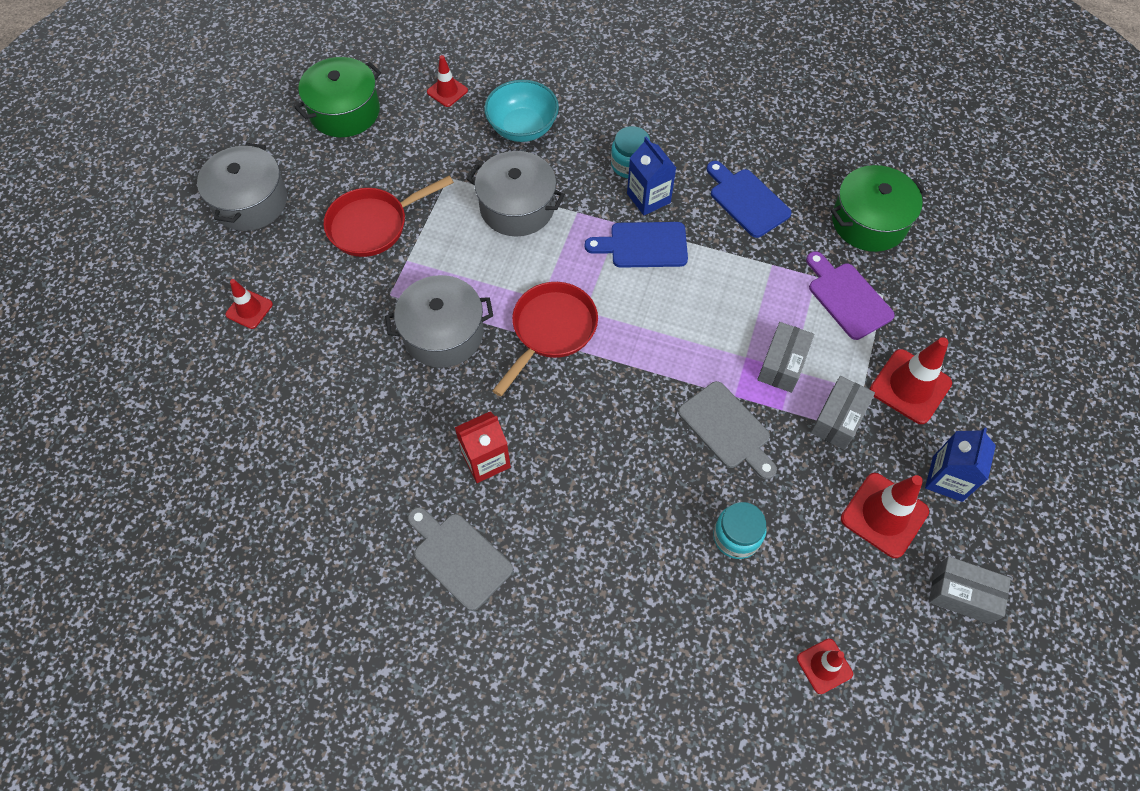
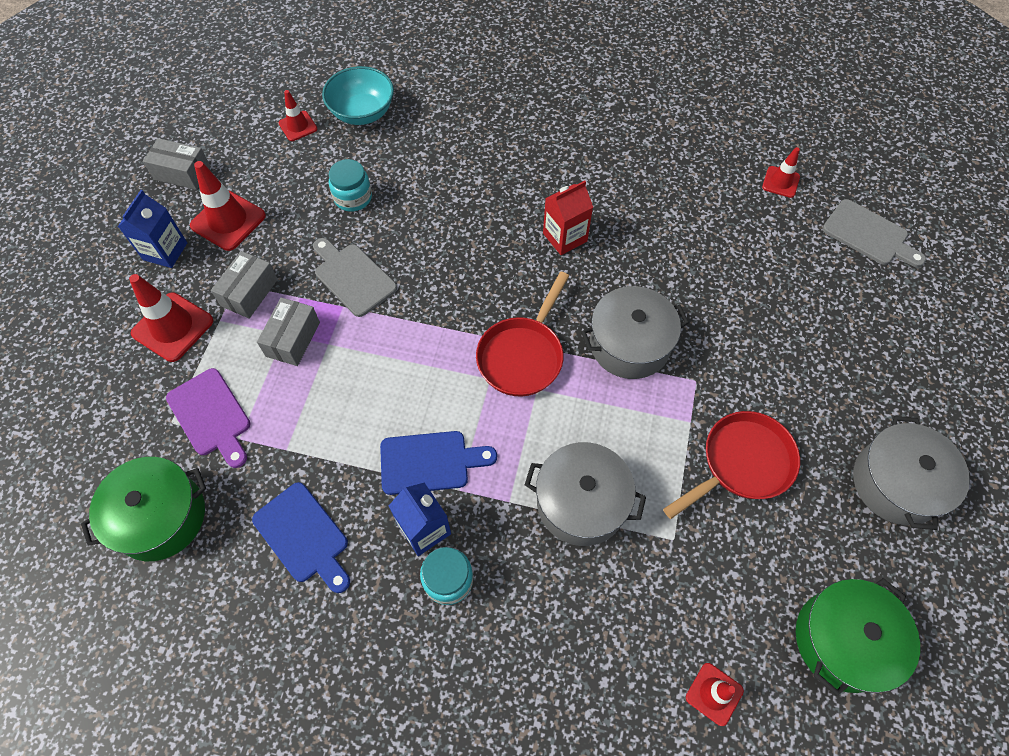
camera: 175 degrees right, 0 degrees up
red traffic cone [225,279,273,329] -> red traffic cone moved to [762,147,800,198]
grey cutting board [408,507,513,611] -> grey cutting board moved to [822,199,926,267]
turquoise bowl [484,80,559,142] -> turquoise bowl moved to [322,66,394,125]

